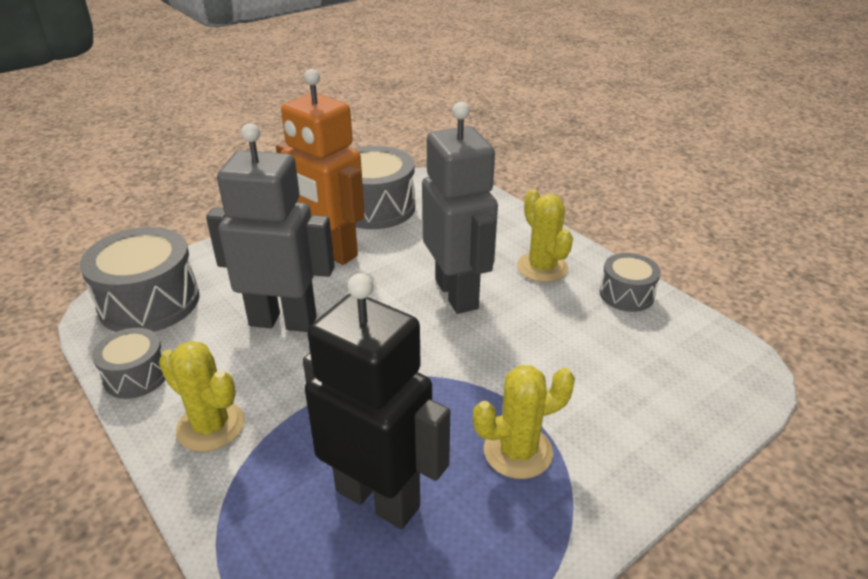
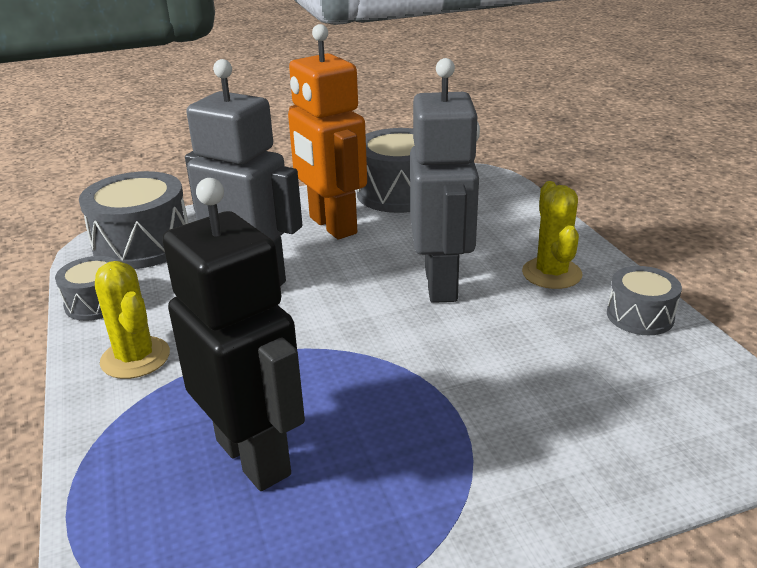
camera: 20 degrees right, 5 degrees down
yellow cactus [473,365,575,479] -> none

